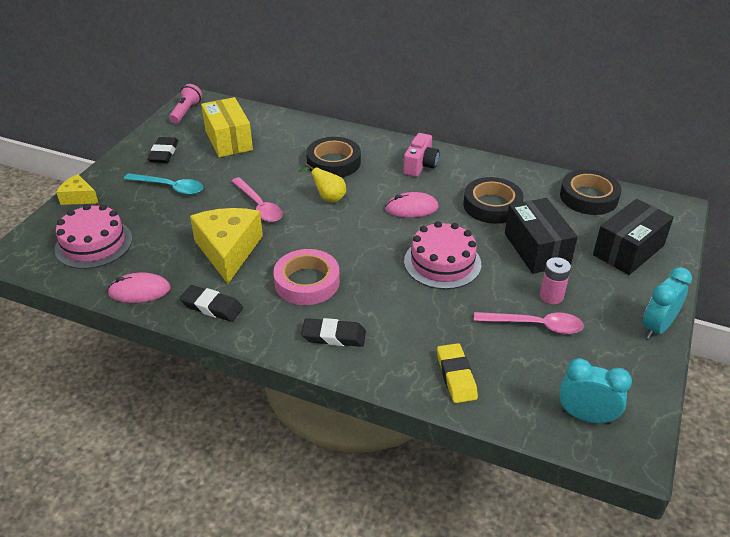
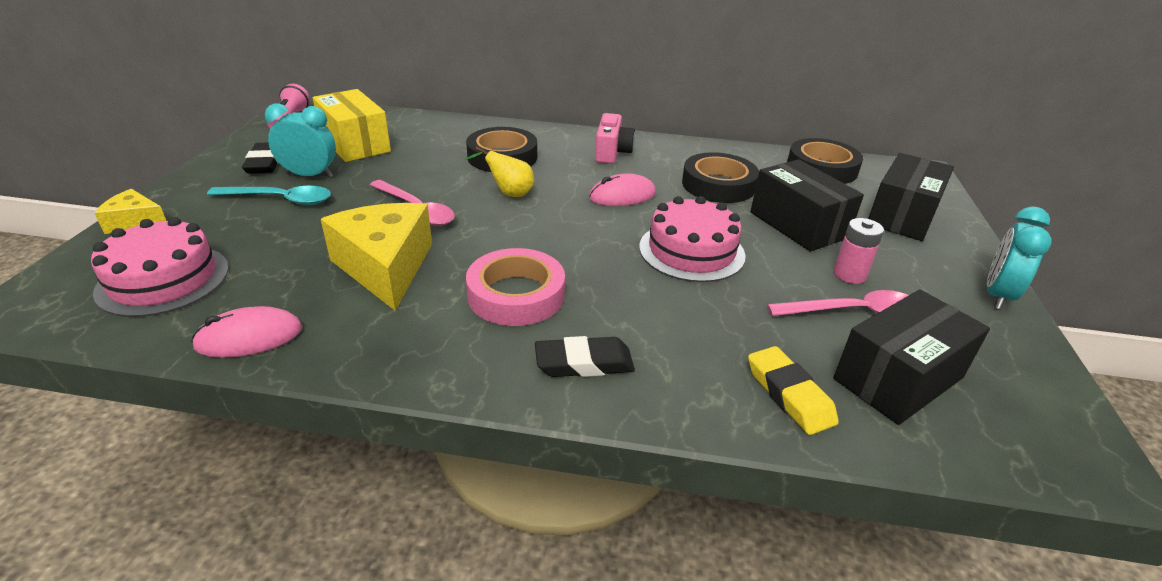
camera: 15 degrees left, 5 degrees down
black eraser [180,285,243,322] -> none
turquoise clock [559,358,632,424] -> turquoise clock moved to [265,104,336,178]
none -> black box [833,289,990,425]

